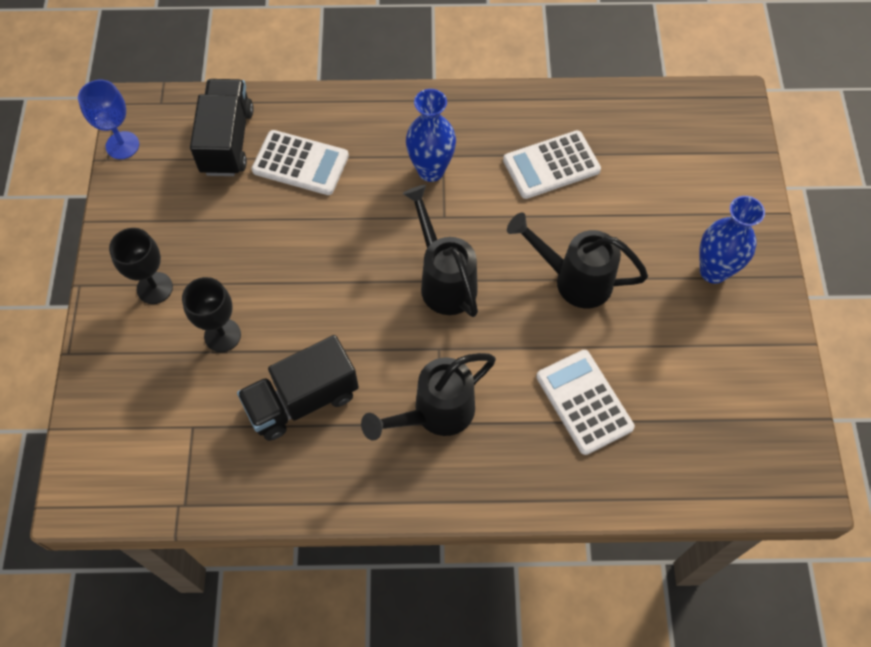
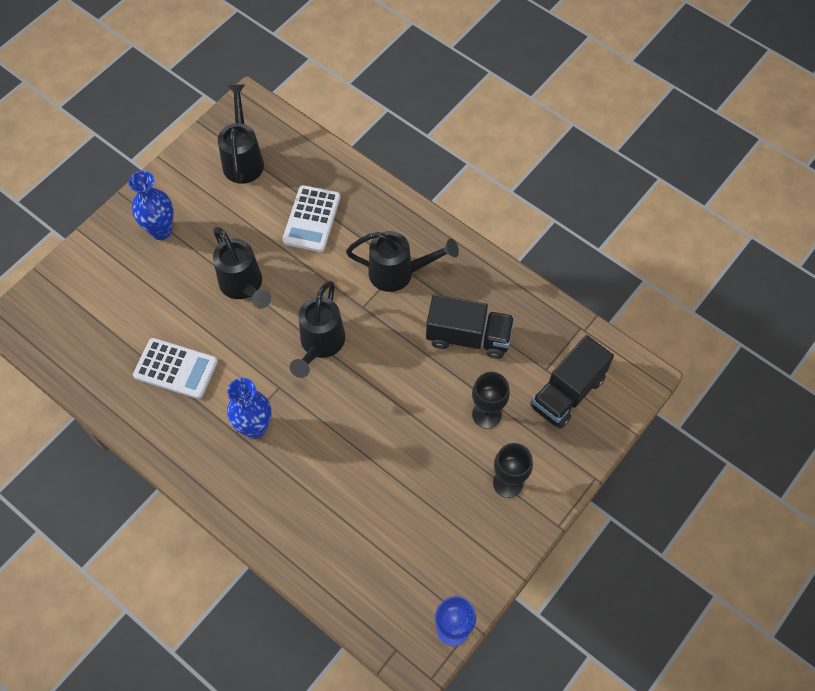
camera: 140 degrees left, 0 degrees up
black truck [190,79,254,176] -> black truck moved to [530,335,614,429]
white calculator [251,130,349,195] -> none
none -> black watering can [218,84,264,184]

